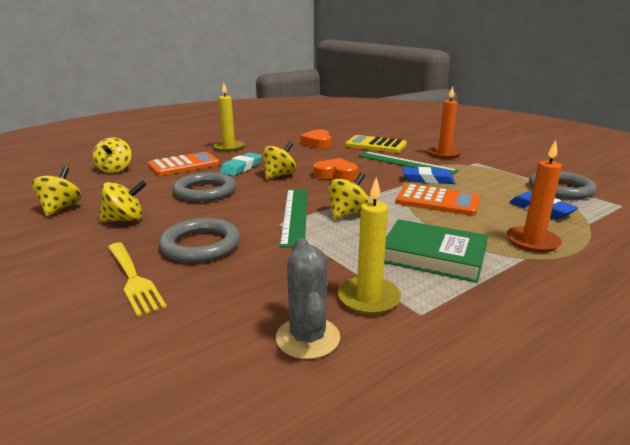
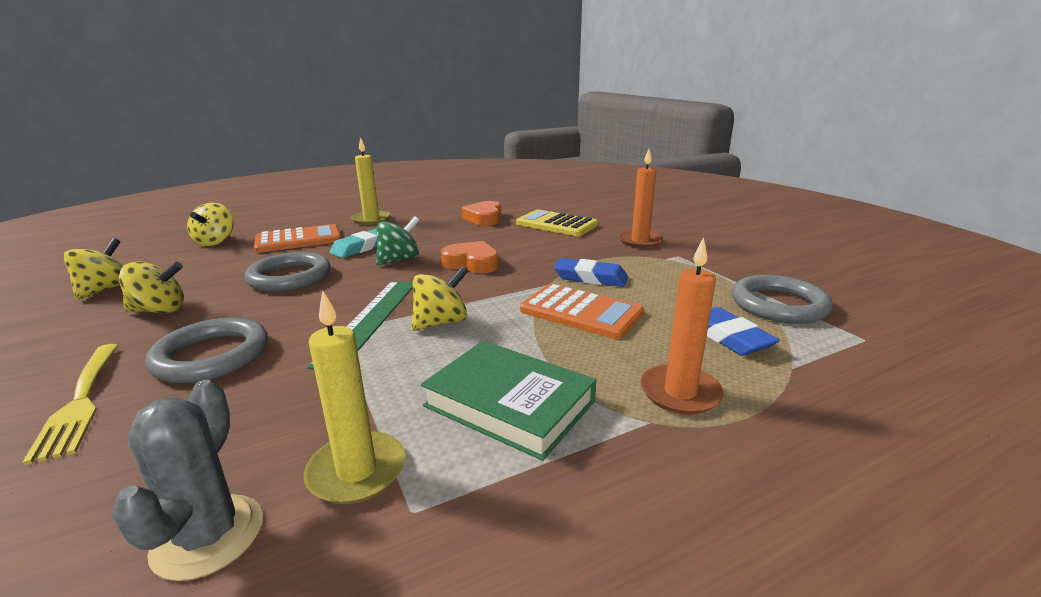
camera: 10 degrees right, 0 degrees up
yellow spinning top [262,141,296,180] -> green spinning top [376,216,420,265]
green ruler [358,152,459,176] -> none

